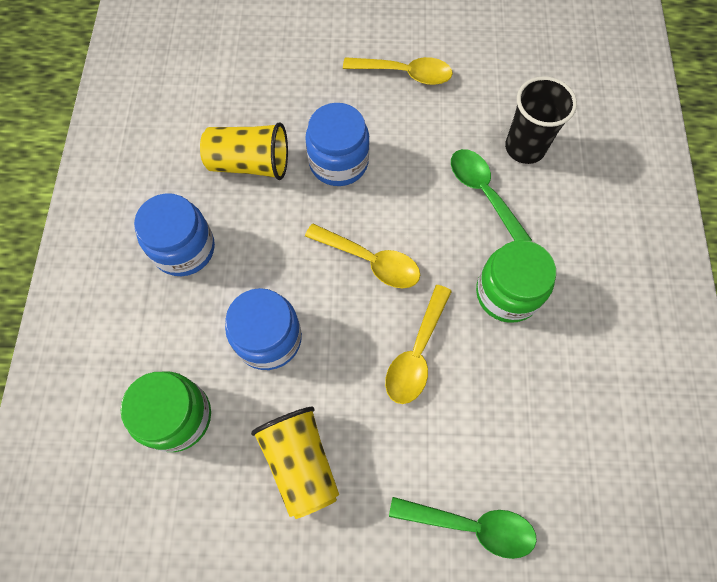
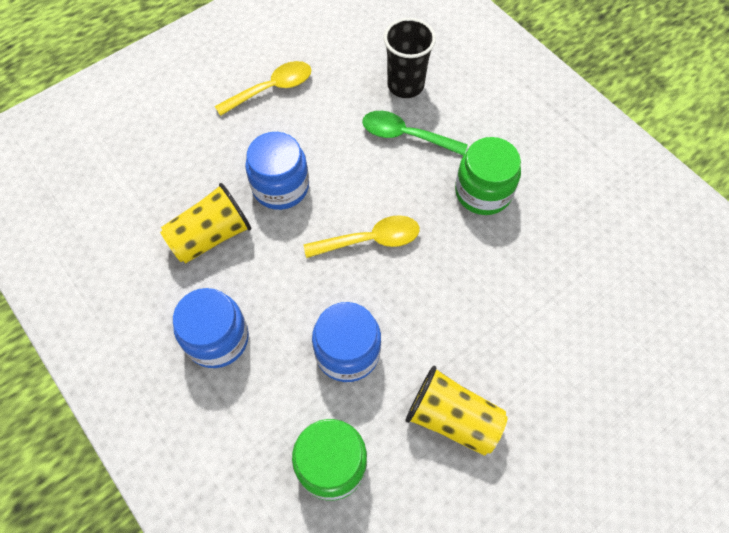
camera: 40 degrees left, 5 degrees down
yellow spoon [385,285,452,404] -> none
green spoon [389,497,537,559] -> none

